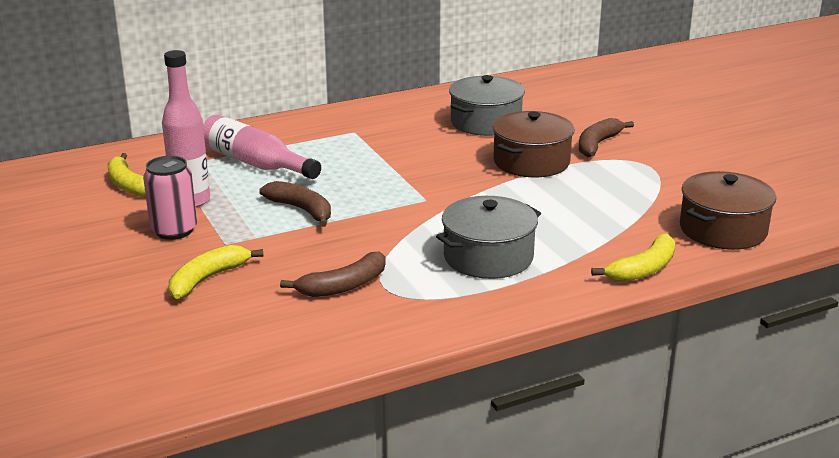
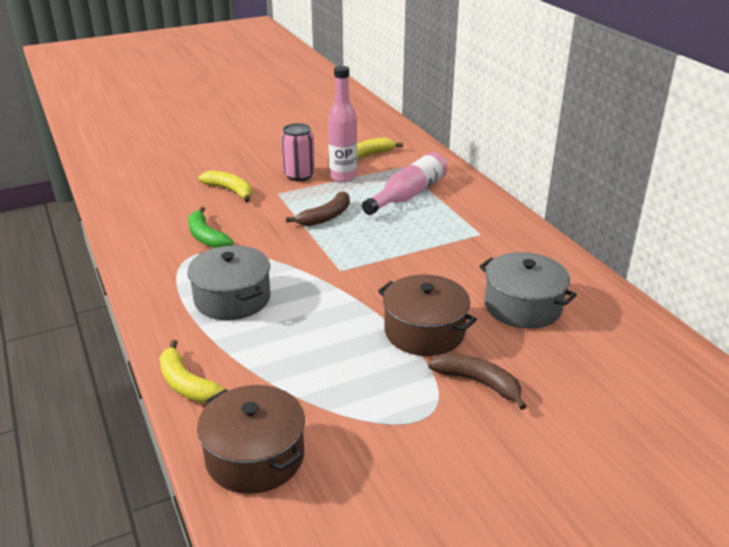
camera: 90 degrees right, 5 degrees up
brown banana [280,252,386,297] -> green banana [188,207,234,248]

